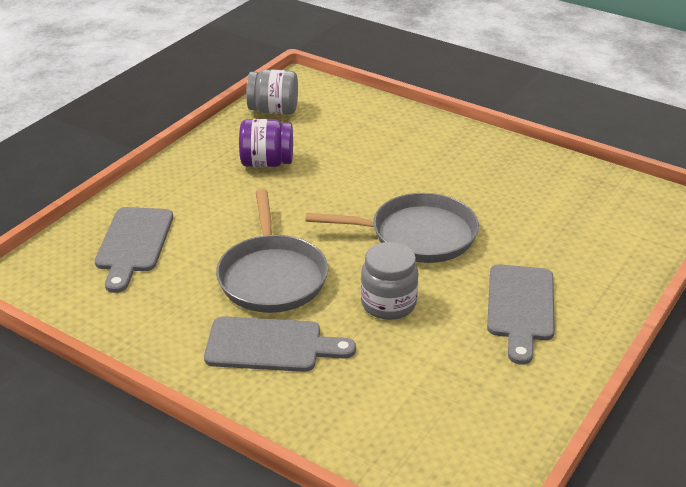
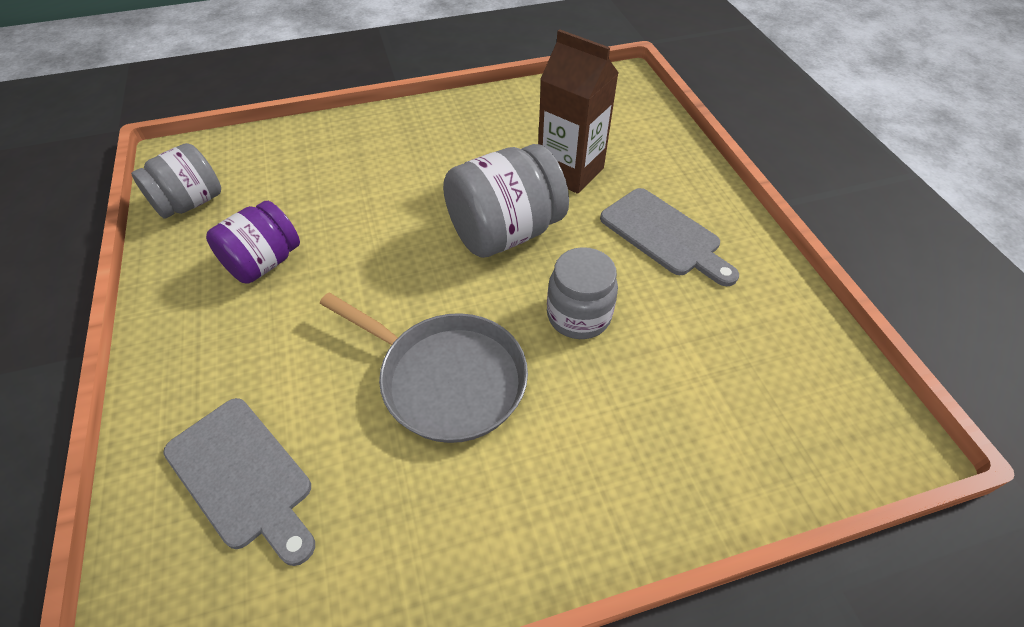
camera: 50 degrees left, 15 degrees up
grey cutting board [204,316,356,372] -> none
grey pan [305,193,479,263] -> grey jar [443,144,569,258]
none -> brown carton [538,29,619,194]

